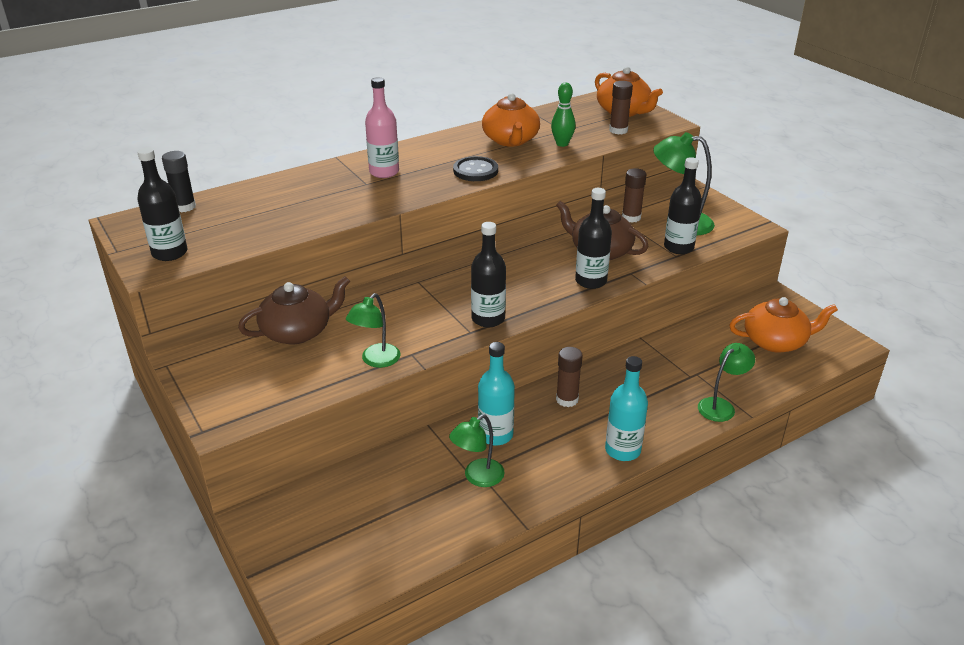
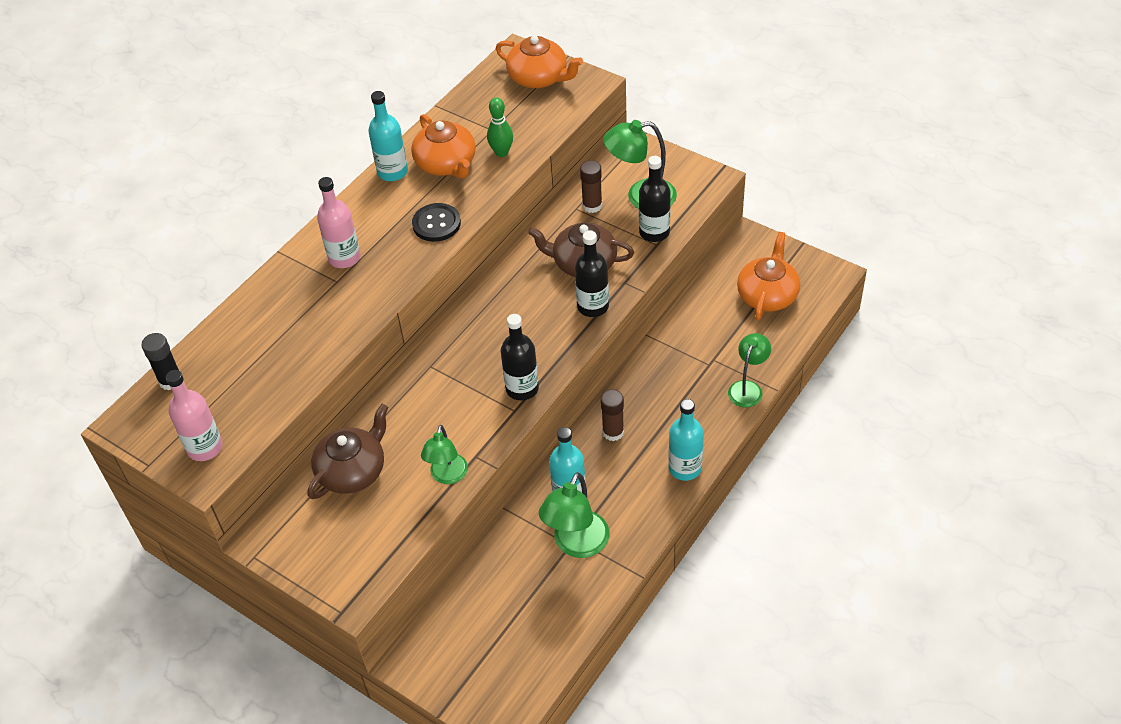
camera: 20 degrees left, 15 degrees up
black bottle [137,147,188,261] -> pink bottle [166,370,223,461]
green lamp [449,414,505,487] -> green lamp [539,472,609,558], size x1.51
brown glue stick [609,81,633,135] -> none
orange teapot [729,297,838,353] -> orange teapot turned 45 degrees counterclockwise [737,232,800,320]
none -> turquoise bottle [368,91,408,181]

